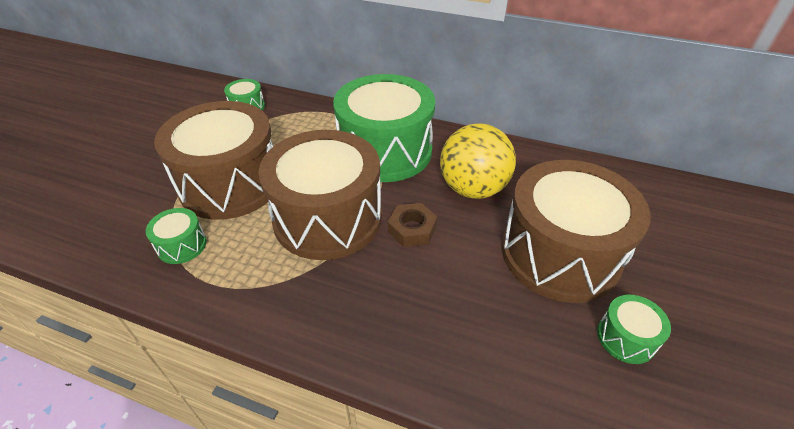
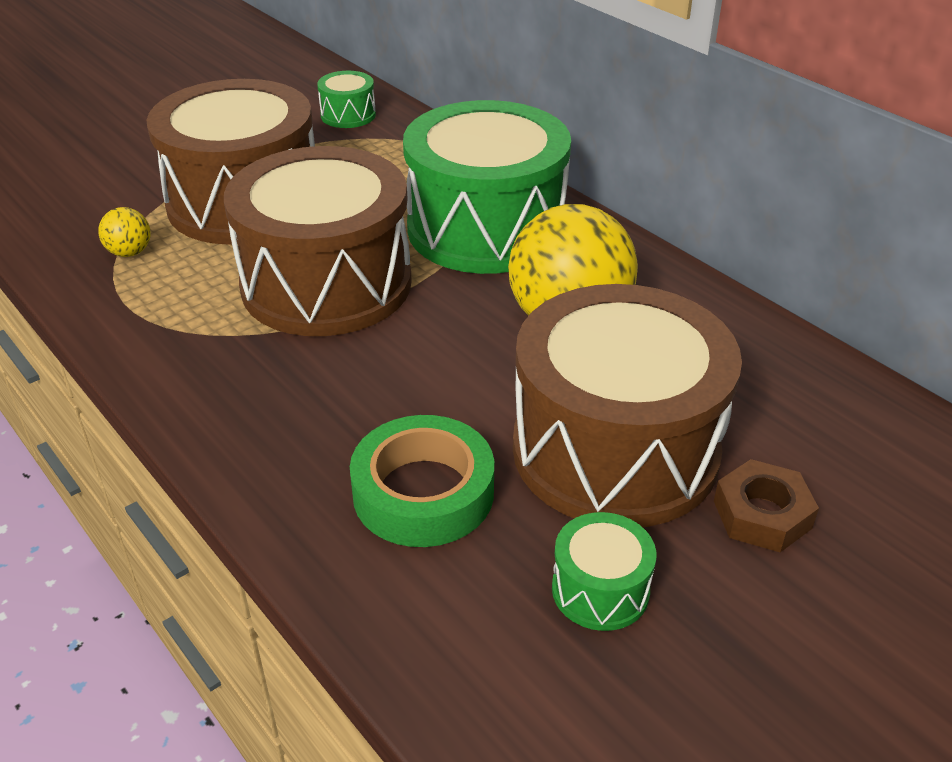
camera: 30 degrees right, 5 degrees down
green drum [146,208,207,264] -> yellow ball [98,207,151,257]
brown nut [388,203,437,247] -> brown nut moved to [714,459,819,552]
none -> green tape [350,415,494,547]

